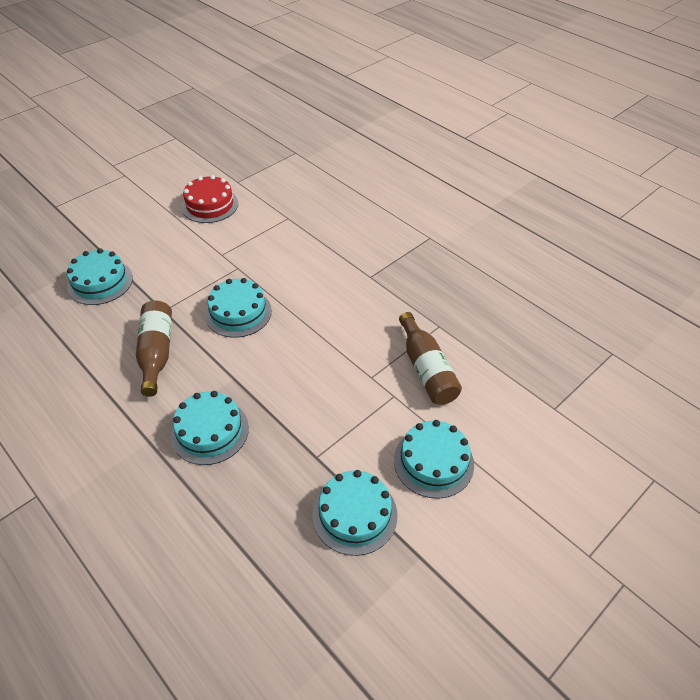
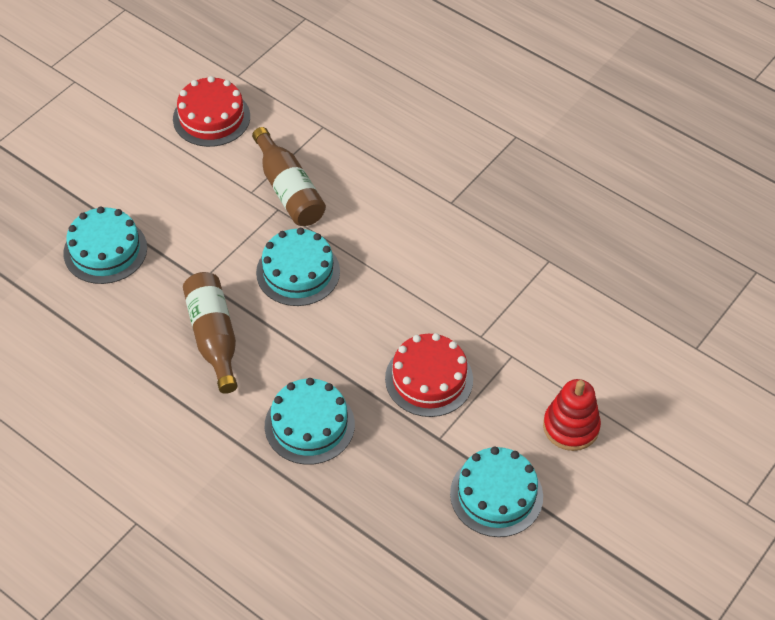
camera: 10 degrees left, 5 degrees up
turquoise cake [394,420,474,499] -> red stacking toy [543,379,601,451]
brown bottle [399,312,462,405] -> brown bottle moved to [252,127,326,226]
none -> red cake [385,333,473,417]

